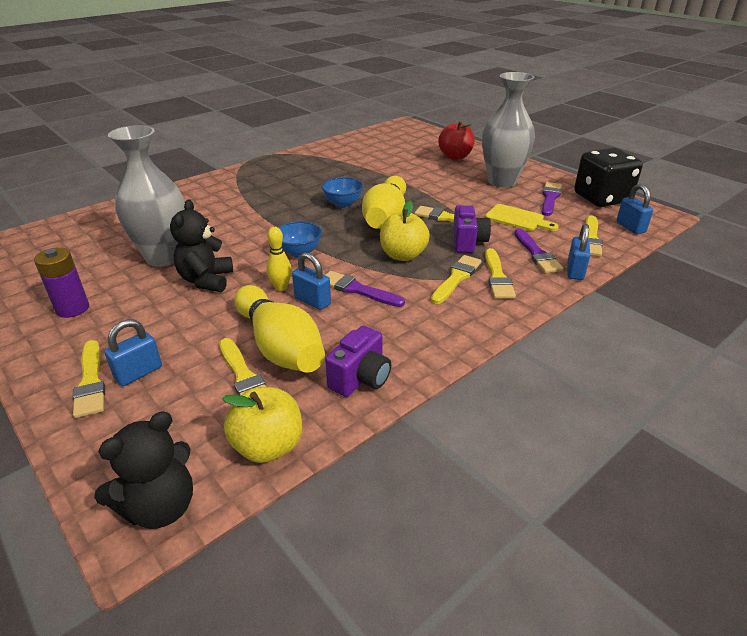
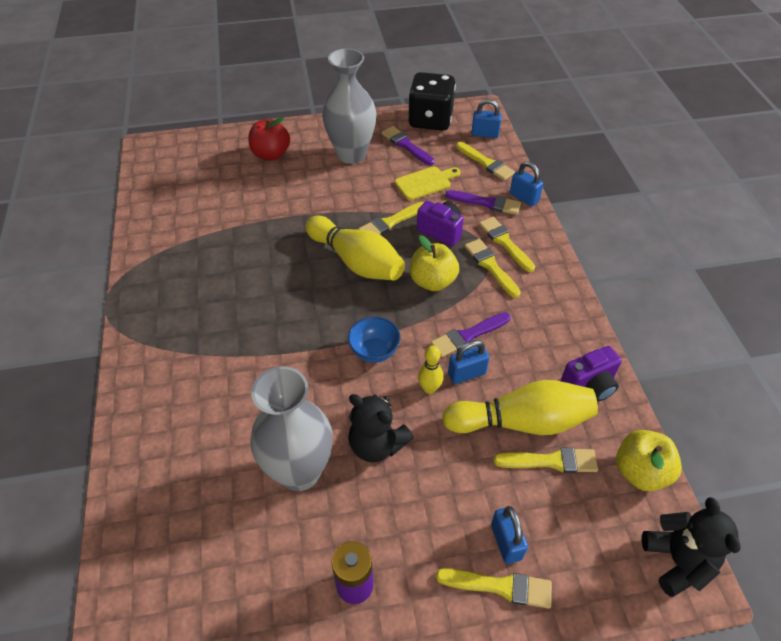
camera: 60 degrees left, 15 degrees up
blue bowl [321,177,363,208] -> none
purple camera [325,326,391,397] -> purple camera turned 90 degrees clockwise [561,346,622,401]
yellow brush [485,248,516,299] -> yellow brush turned 150 degrees counterclockwise [479,217,535,272]

